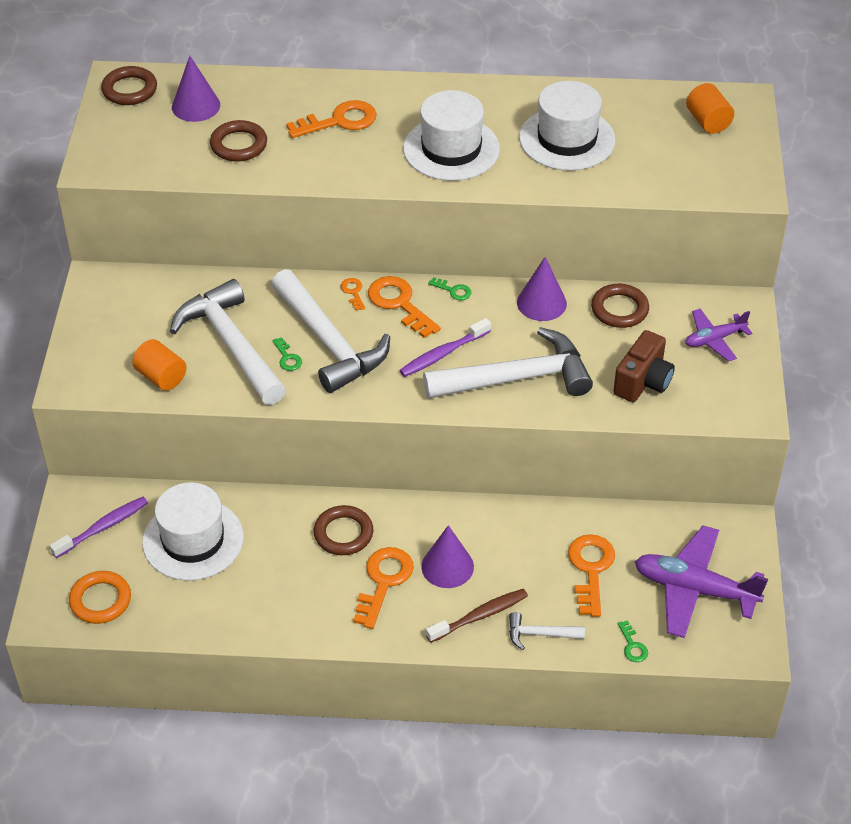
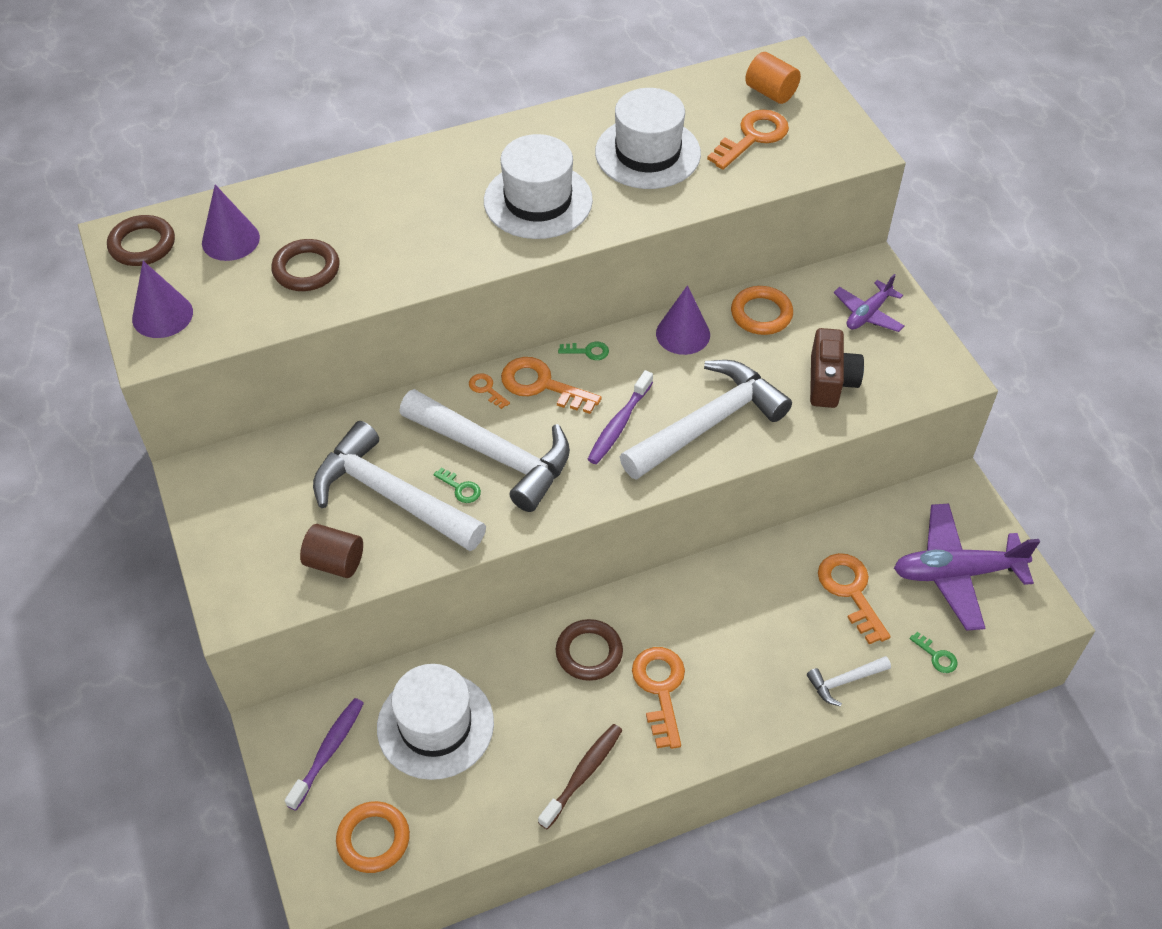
camera: 25 degrees left, 5 degrees up
orange cylinder [132,339,187,391] -> brown cylinder [300,524,363,578]
orange key [286,100,377,138] -> orange key moved to [707,109,789,170]
purple cone [421,525,474,588] -> purple cone moved to [132,261,193,338]
brown toothbrush [426,589,528,643] -> brown toothbrush moved to [538,724,623,829]
brown ring [591,284,649,328] -> orange ring [731,286,793,335]

